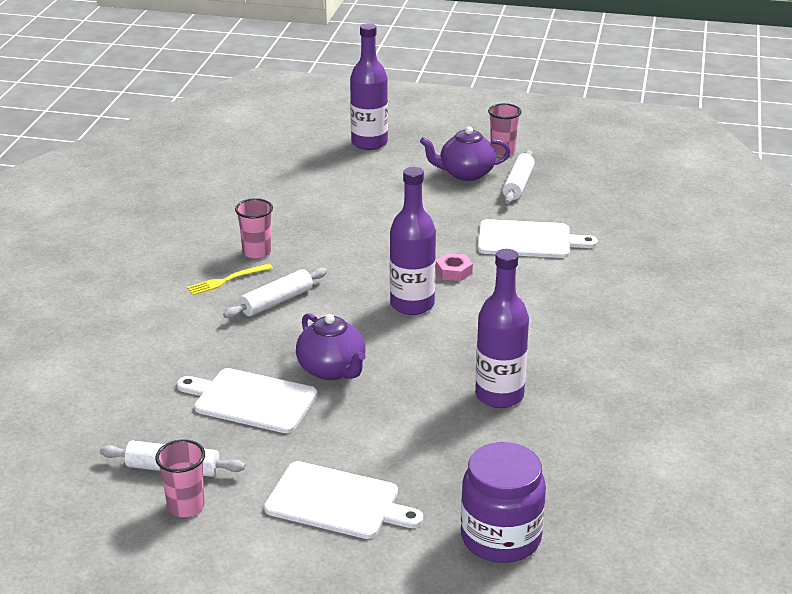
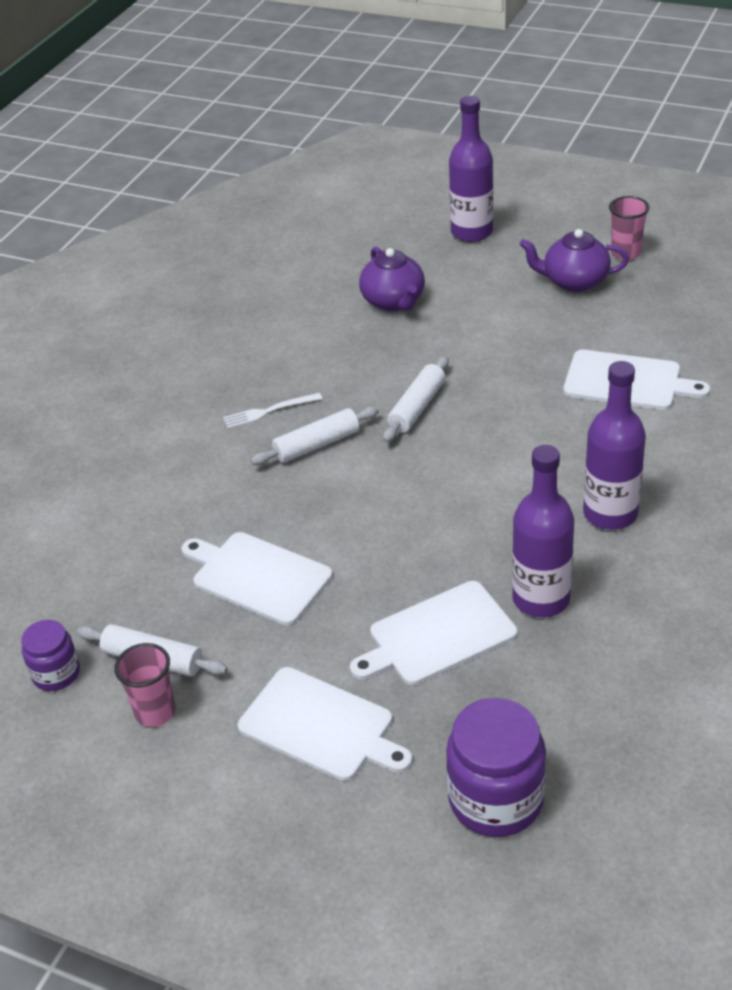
camera: 15 degrees right, 10 degrees up
yellow fork [187,264,273,295] -> white fork [223,393,322,428]
pink cup [235,198,273,259] -> none
purple teapot [296,313,366,380] -> purple teapot moved to [359,247,425,311]
purple bottle [390,167,436,315] -> purple bottle moved to [583,361,646,530]
pink nut [436,253,473,281] -> none
white rolling pin [503,150,535,204] -> white rolling pin moved to [383,356,449,443]
none -> purple jar [21,620,80,691]
none -> white cutting board [350,581,517,685]

